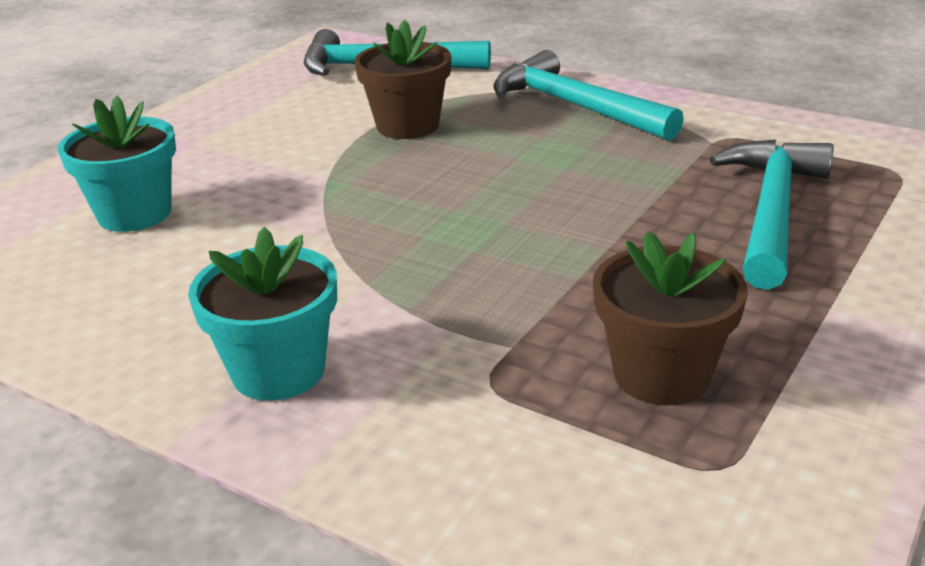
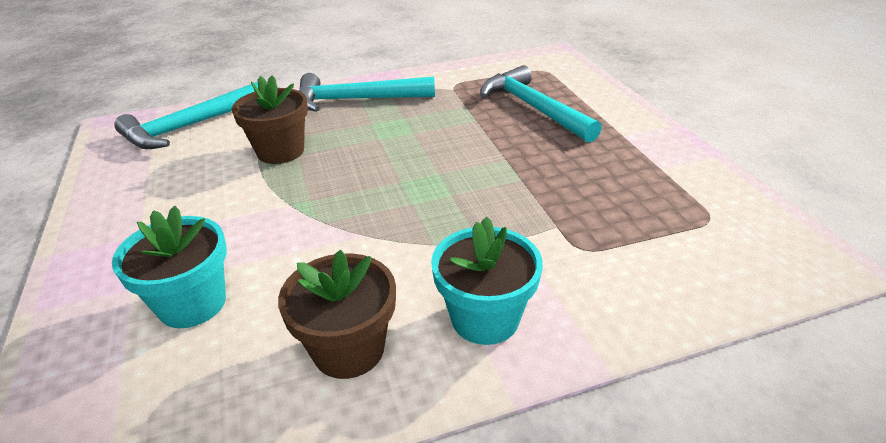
camera: 50 degrees left, 5 degrees up
brown flower pot [593,231,748,405] -> brown flower pot moved to [278,250,396,379]

